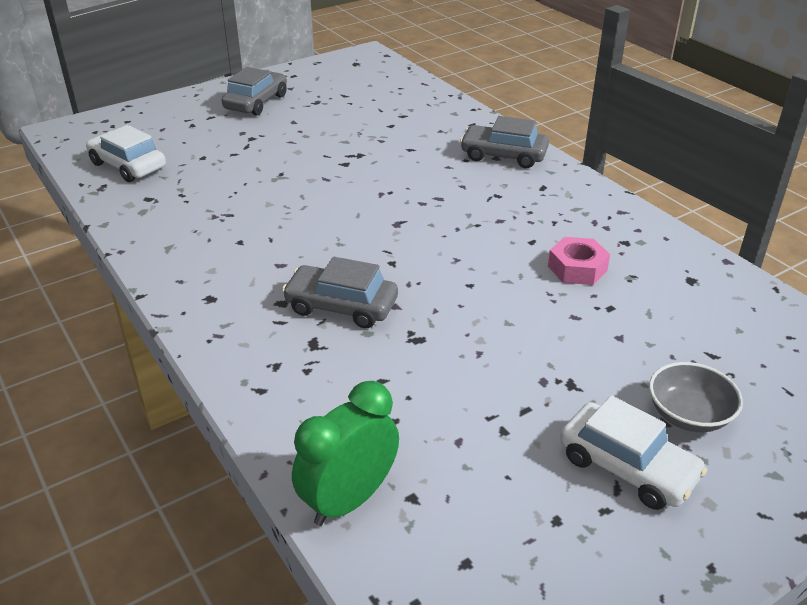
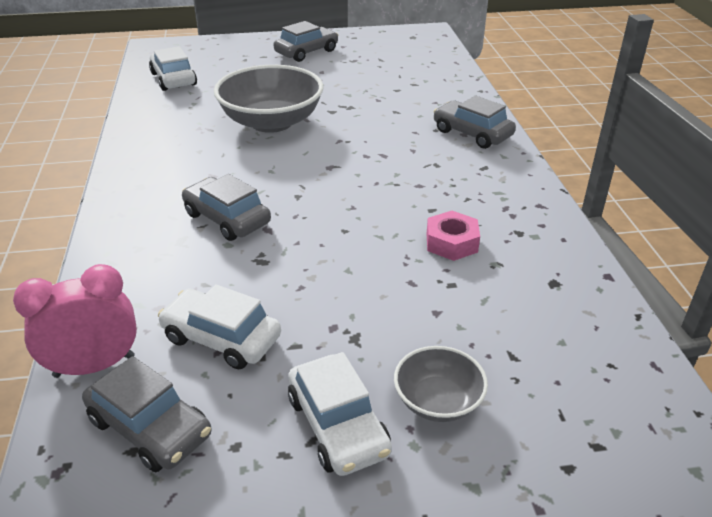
camera: 25 degrees right, 0 degrees up
green clock [292,381,399,526] -> pink clock [13,264,137,378]
none -> grey car [82,356,212,472]
none -> white car [158,284,281,369]
none -> grey bowl [214,65,323,133]

